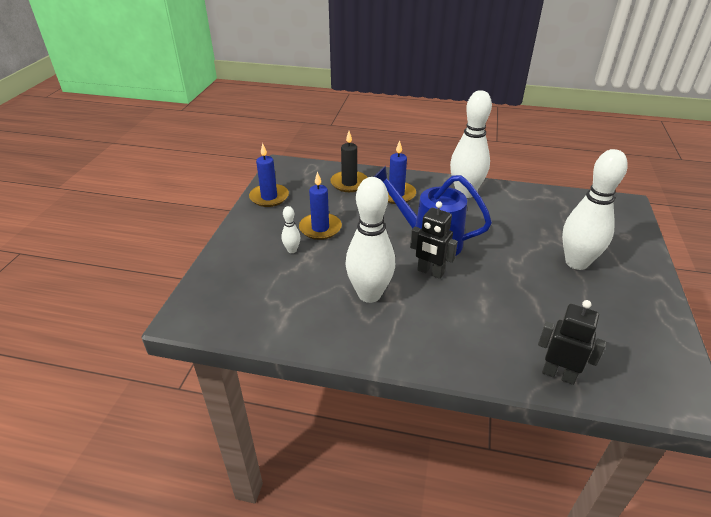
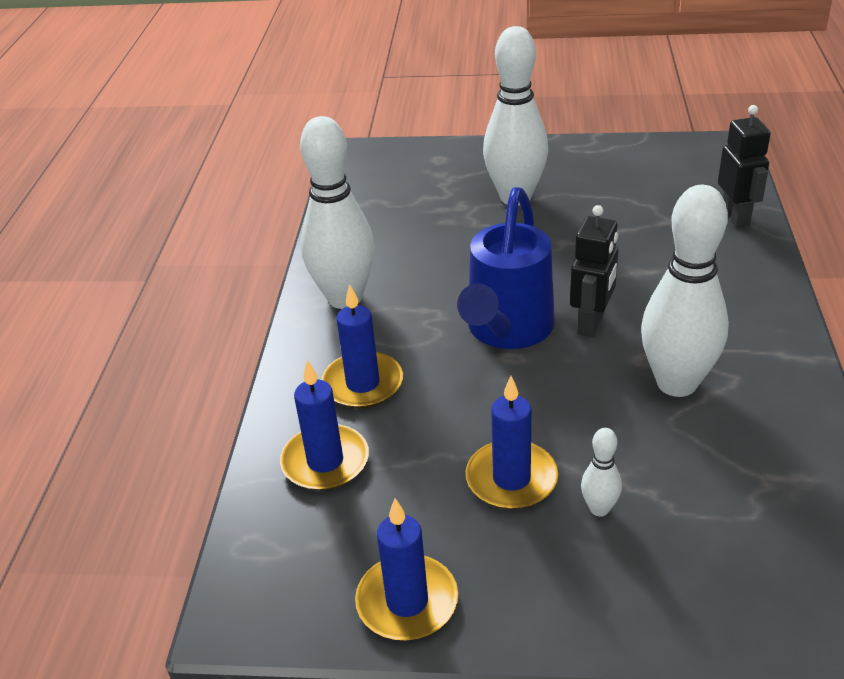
camera: 95 degrees left, 0 degrees up
black candle [330,131,368,192] -> blue candle [280,360,369,491]
black robot [538,300,606,385] -> black robot turned 150 degrees clockwise [718,105,771,228]

